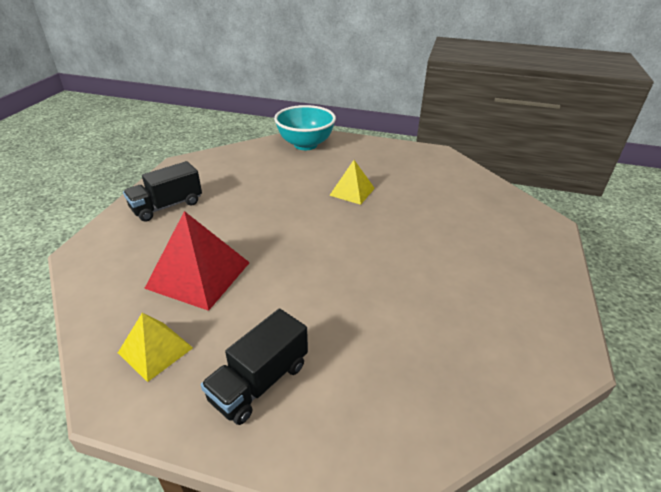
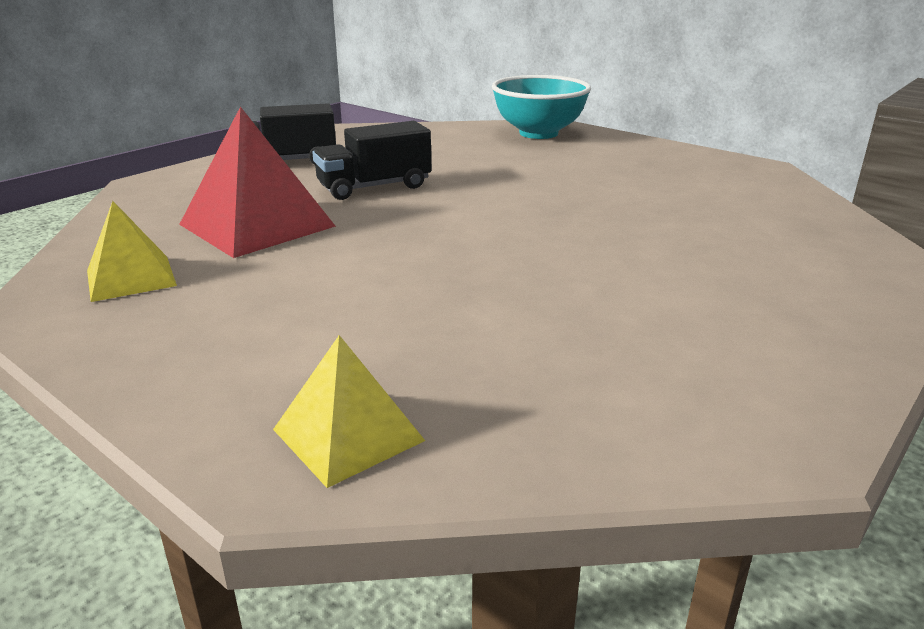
camera: 25 degrees right, 10 degrees down
black truck [201,309,308,425] -> black truck moved to [312,121,431,200]
yellow pyramid [329,160,375,205] -> yellow pyramid moved to [273,335,425,488]

